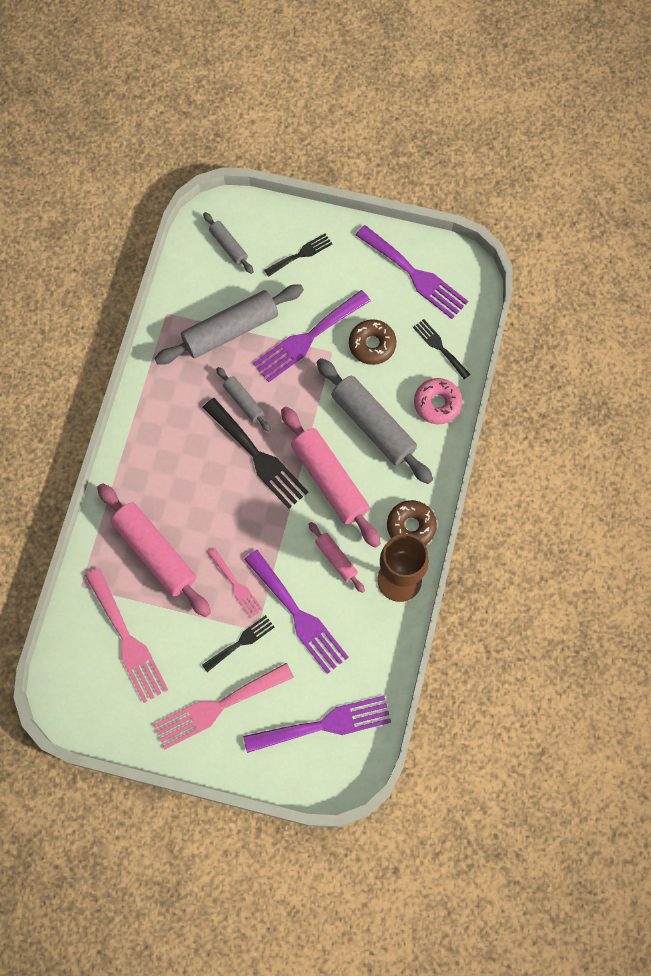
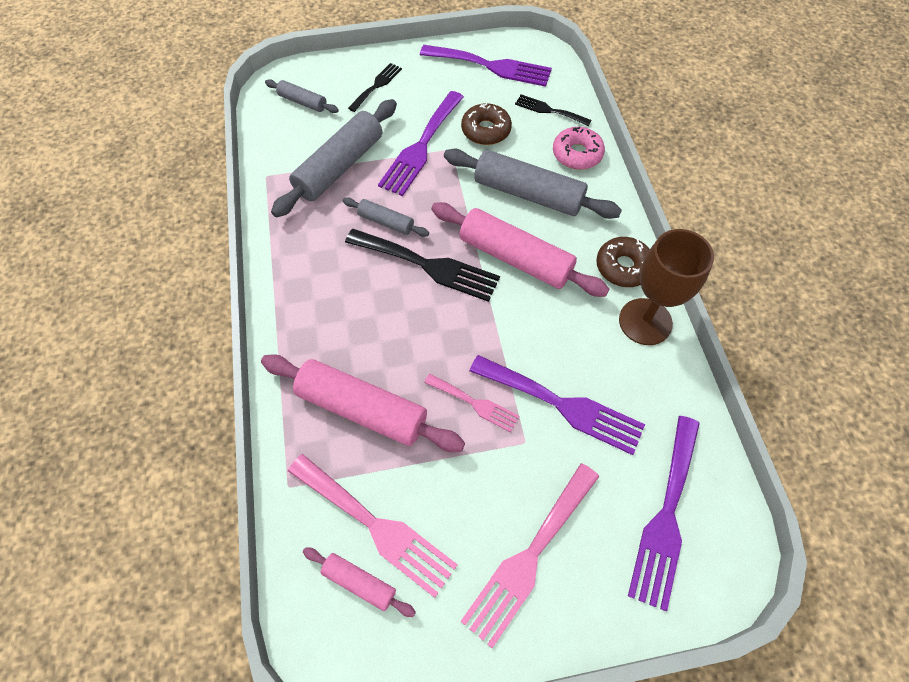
camera: 25 degrees left, 10 degrees down
black fork [202,615,275,672] -> none
purple fork [243,696,391,753] -> purple fork turned 150 degrees clockwise [628,416,700,611]
pink rolling pin [308,522,365,593] -> pink rolling pin moved to [303,548,416,617]

